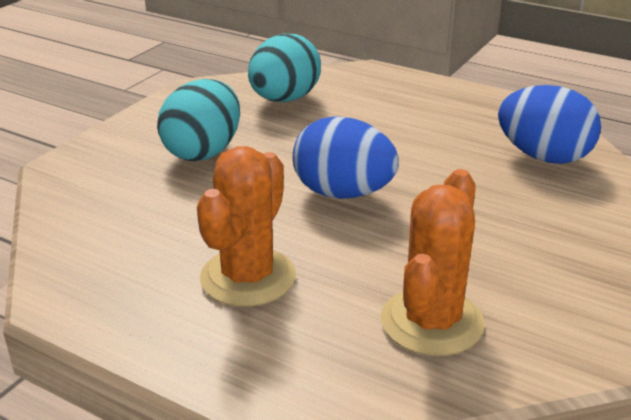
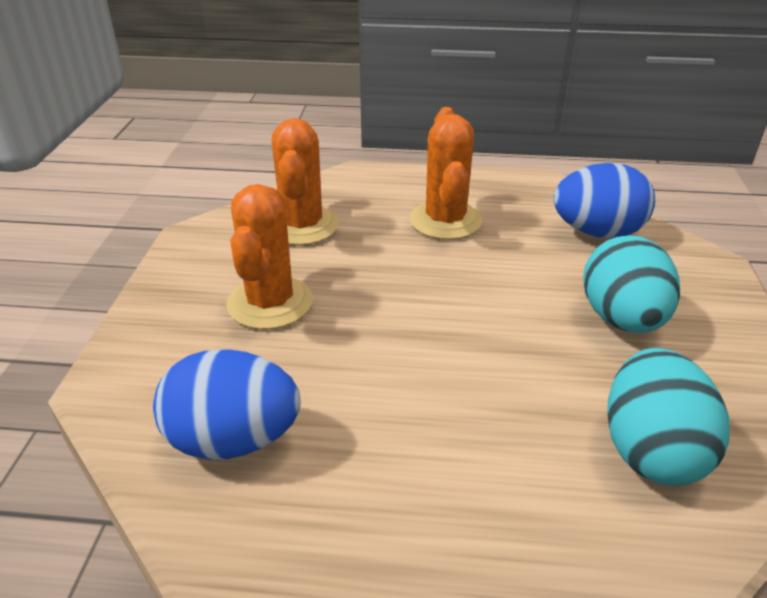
camera: 155 degrees right, 5 degrees up
blue egg [293,117,399,199] -> blue egg moved to [553,163,655,239]
none -> orange cactus [226,184,313,329]

